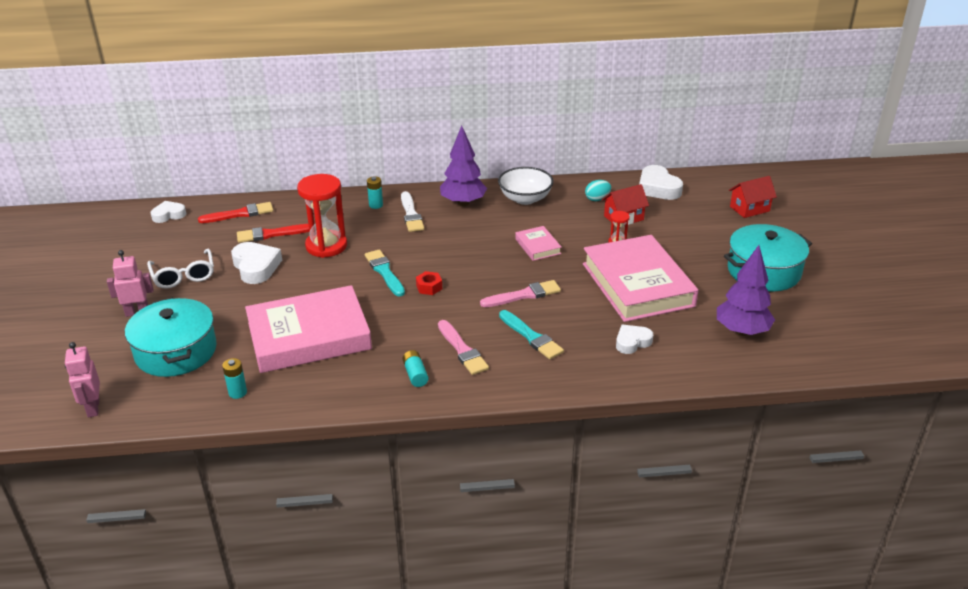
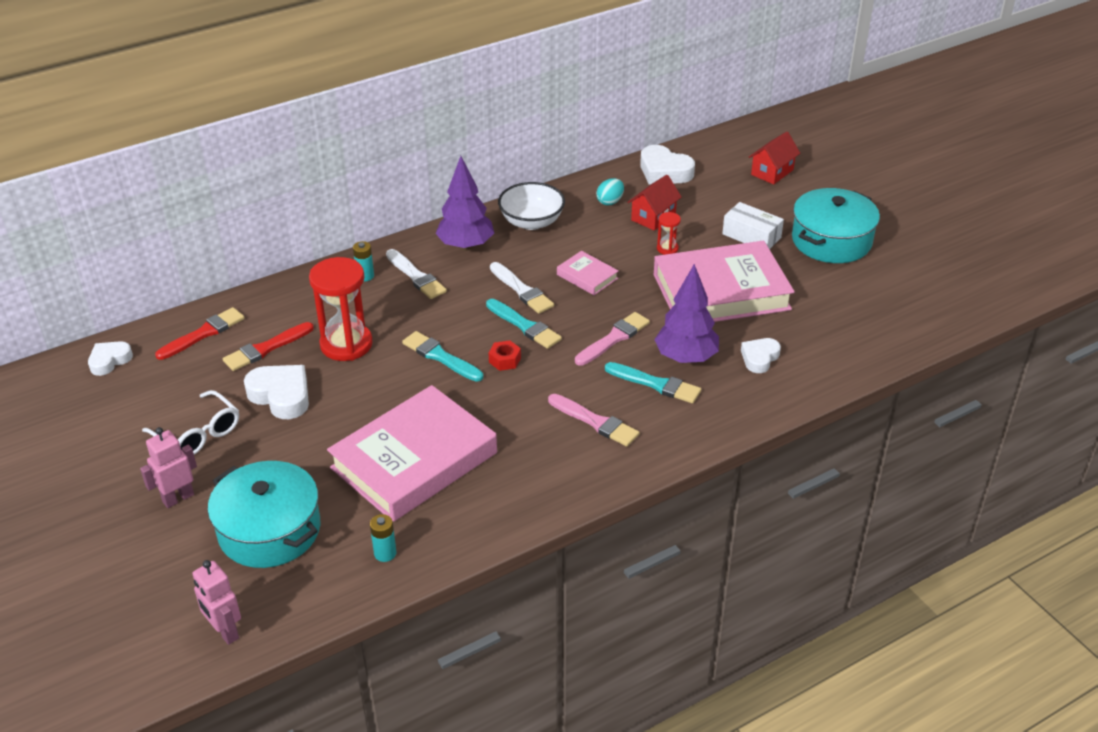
camera: 25 degrees left, 5 degrees up
turquoise battery [402,350,429,387] -> none
pink book [583,235,699,322] -> pink book turned 60 degrees counterclockwise [654,241,795,322]
purple tree [717,245,775,336] -> purple tree moved to [654,264,719,363]
none -> turquoise brush [486,299,562,349]
none -> white brush [490,262,554,314]
none -> white box [722,202,784,249]

